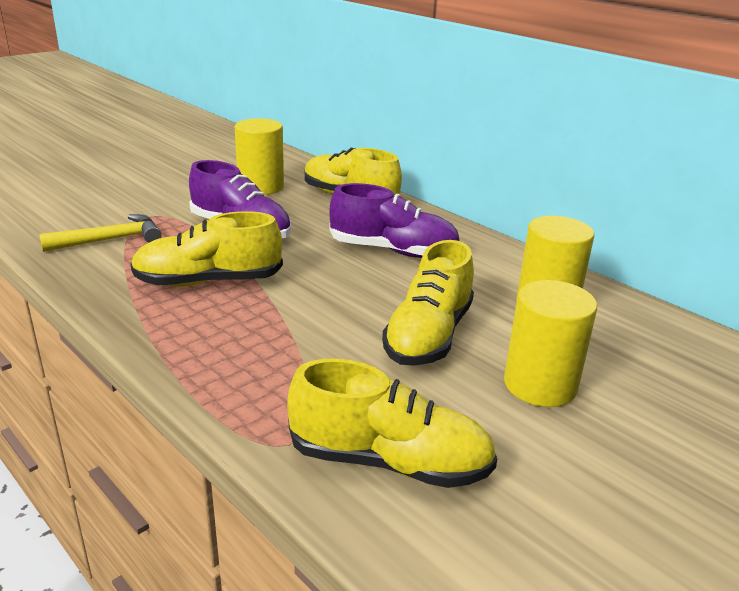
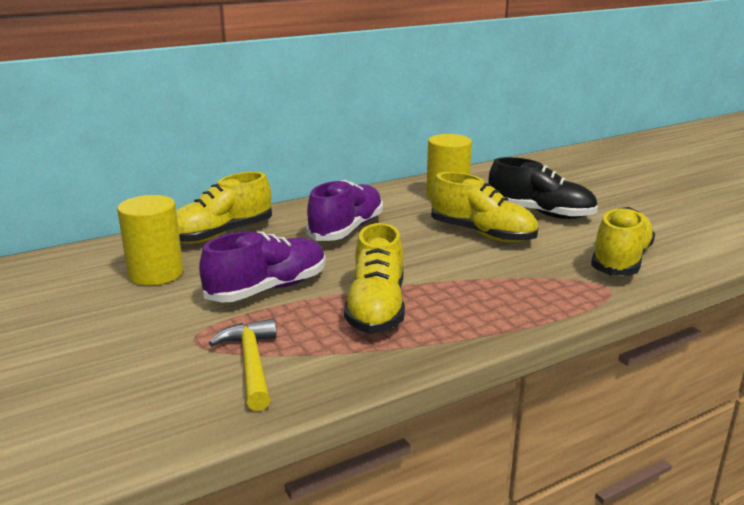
camera: 75 degrees left, 5 degrees down
yellow cylinder [504,280,597,407] -> black shoe [488,157,598,219]

